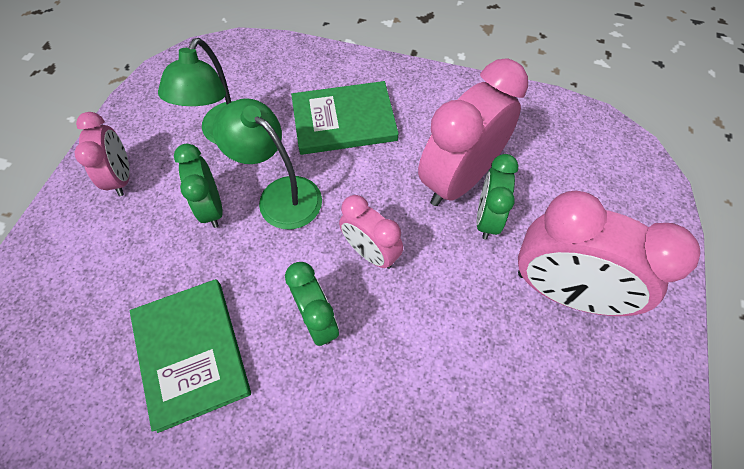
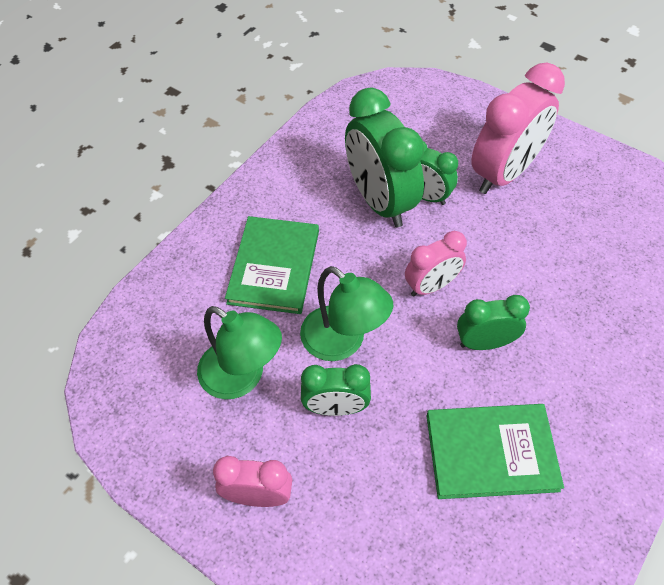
camera: 70 degrees left, 5 degrees down
green lamp [213,98,322,229] -> green lamp turned 105 degrees counterclockwise [300,266,393,361]
pink clock [418,58,528,206] -> green clock [345,88,424,227]

